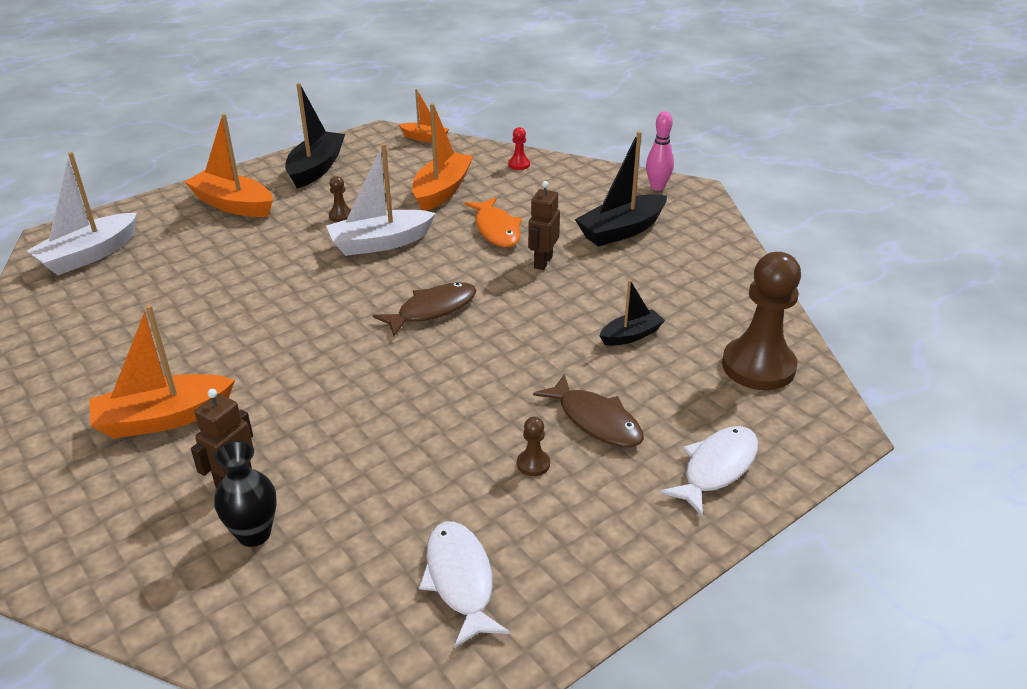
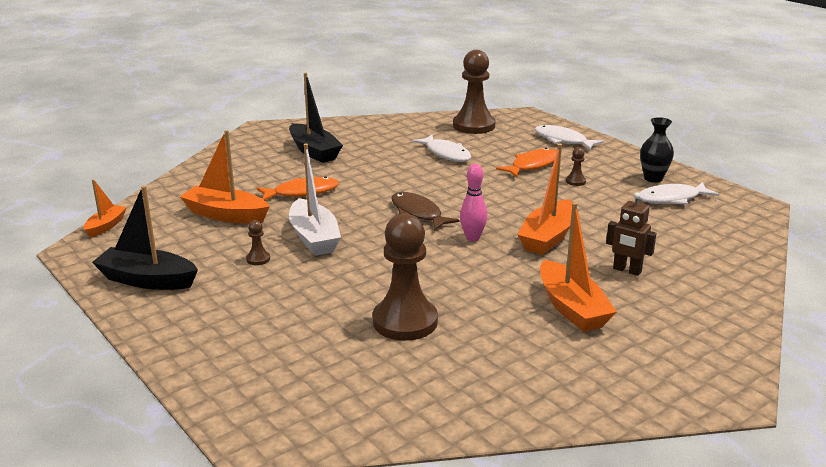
camera: 90 degrees left, 10 degrees down
white boat [27,152,137,275] -> none
orange boat [185,114,273,217] -> orange boat moved to [517,144,573,255]
black vase [214,441,277,547] -> black vase moved to [640,117,674,183]
red pawn [508,127,530,170] -> none
brown robot [528,181,560,270] -> none
brown fish [533,374,644,447] -> orange fish [496,148,557,177]
black boat [599,280,665,346] -> white fish [412,135,471,162]
pink bowling pin [646,112,674,191] -> pink bowling pin moved to [460,164,487,241]
none -> brown pawn [373,213,438,341]

